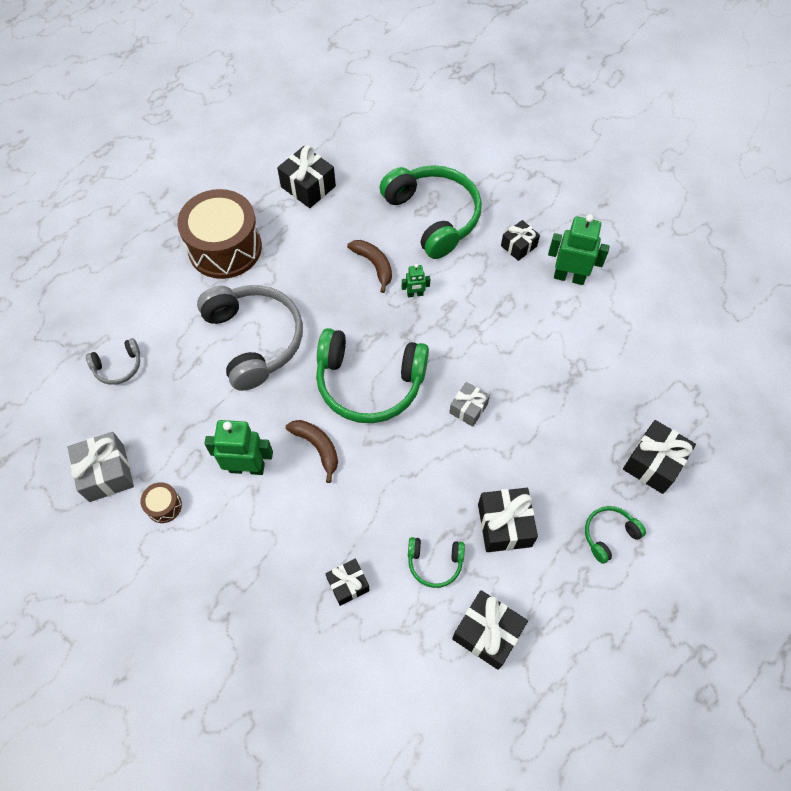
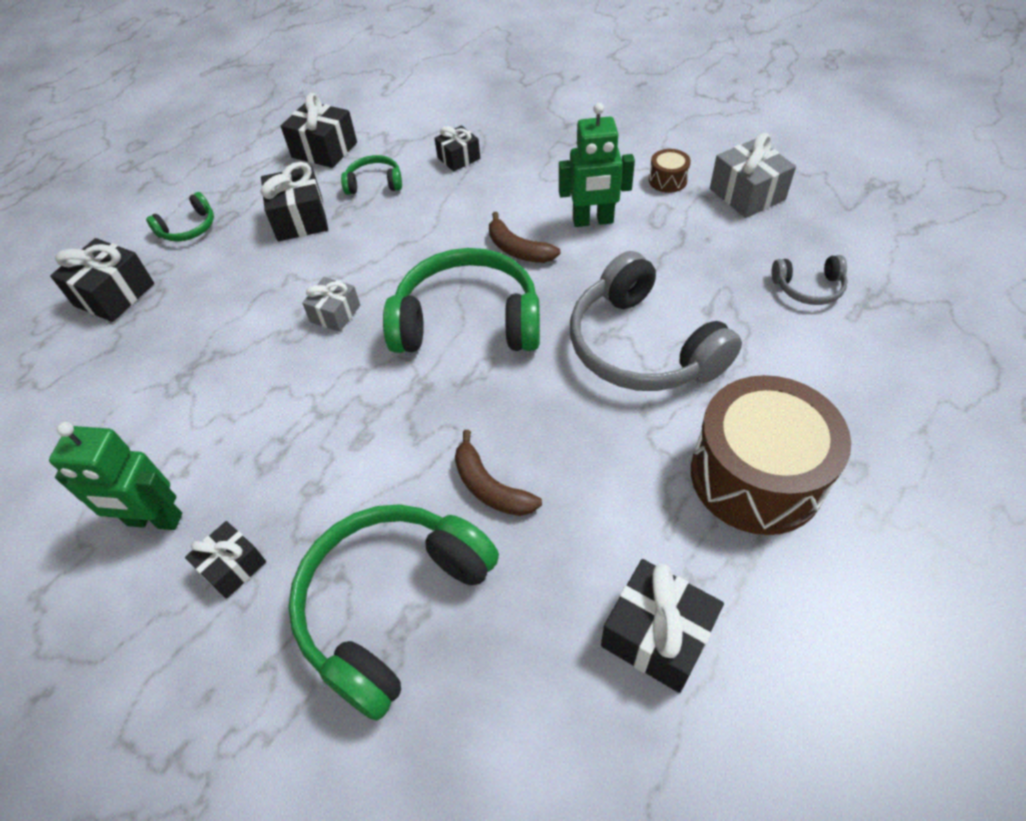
camera: 175 degrees right, 10 degrees down
grey headphones [86,338,140,385] -> grey headphones turned 150 degrees counterclockwise [771,255,848,305]
green headphones [379,165,482,259] -> green headphones turned 75 degrees clockwise [288,504,499,721]
green robot [402,264,430,298] -> none

